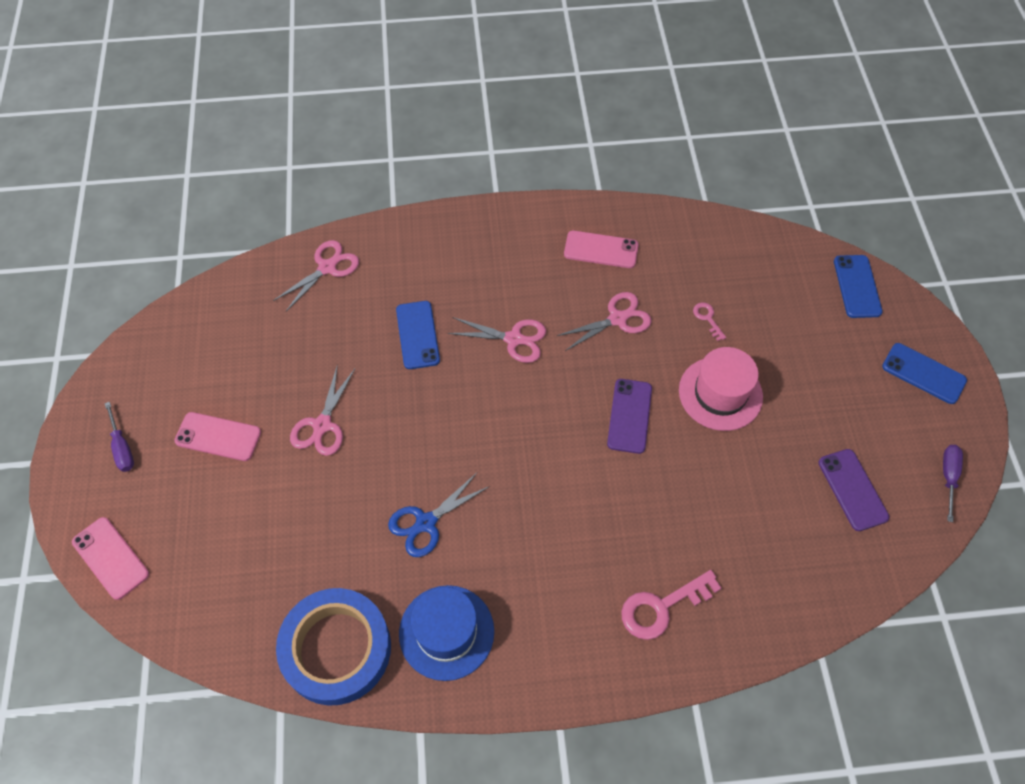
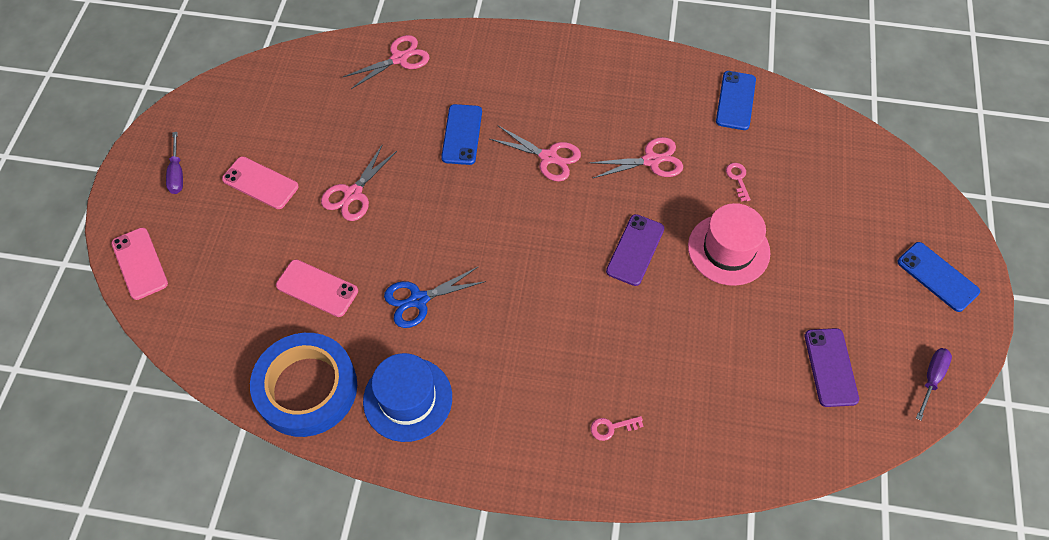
camera: 15 degrees right, 0 degrees up
pink phone [564,230,639,268] -> pink phone moved to [276,259,358,317]
pink key [621,570,721,640] -> pink key [591,416,643,441], size x0.52
blue phone [834,255,883,318] -> blue phone moved to [716,71,756,130]

